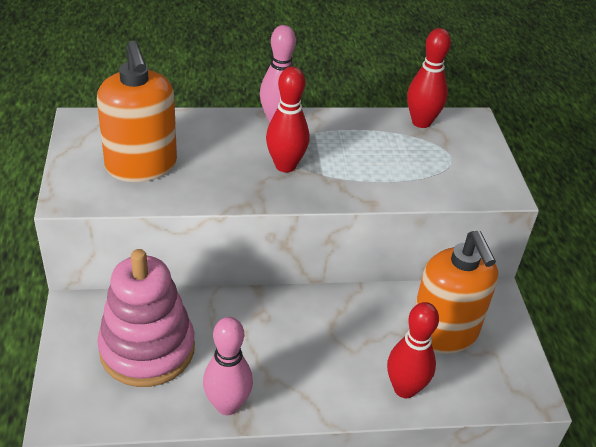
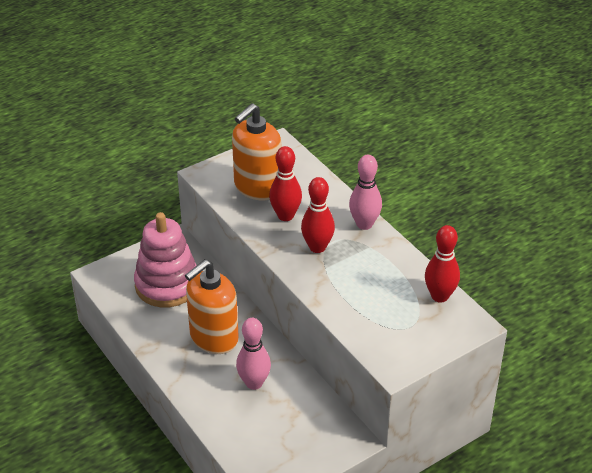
camera: 65 degrees right, 0 degrees up
pink bowling pin [203,317,253,415] -> pink bowling pin moved to [236,318,271,390]
red bowling pin [387,302,439,398] -> red bowling pin moved to [269,146,302,221]
orange soap dispenser [415,231,498,354] -> orange soap dispenser moved to [185,259,239,354]

